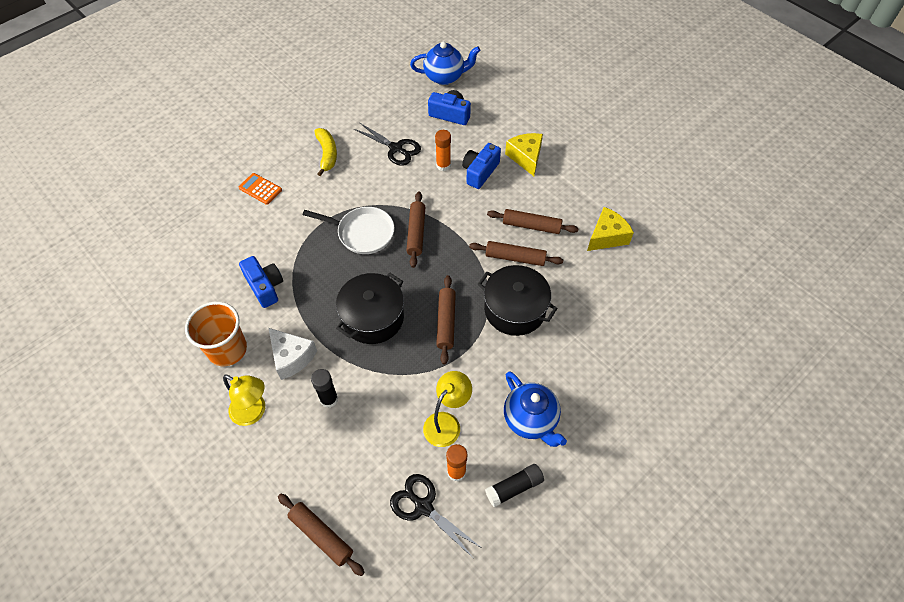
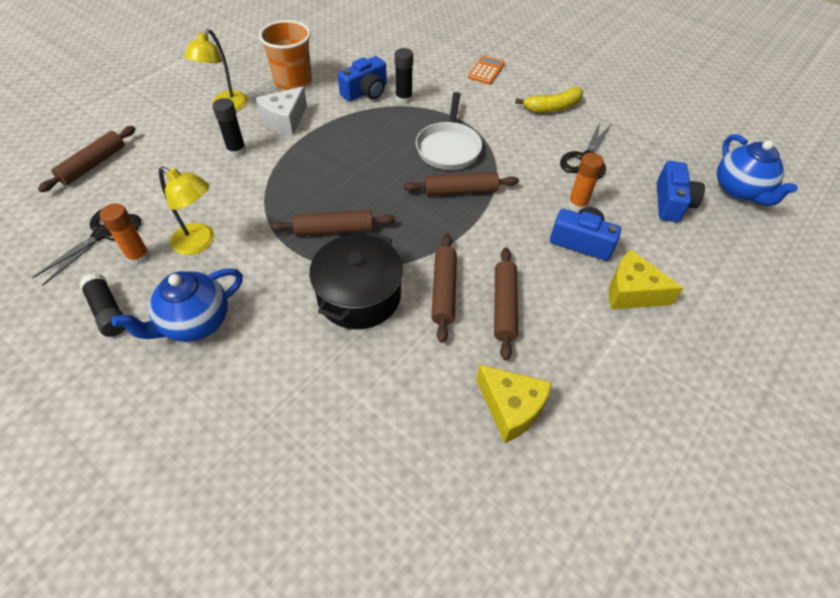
camera: 80 degrees right, 5 degrees down
black pot [336,273,404,344] -> none
yellow cheese [505,133,543,176] -> yellow cheese turned 135 degrees counterclockwise [609,250,683,309]
none -> black glue stick [395,48,413,104]

